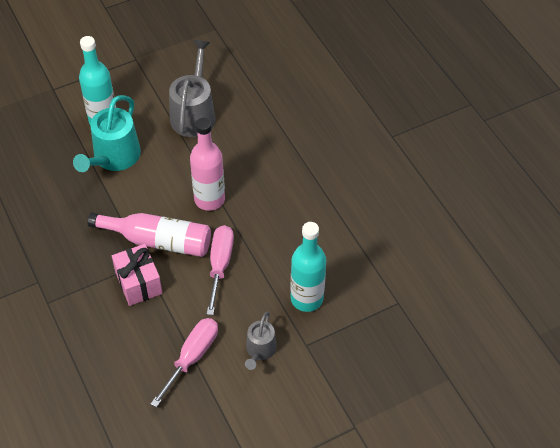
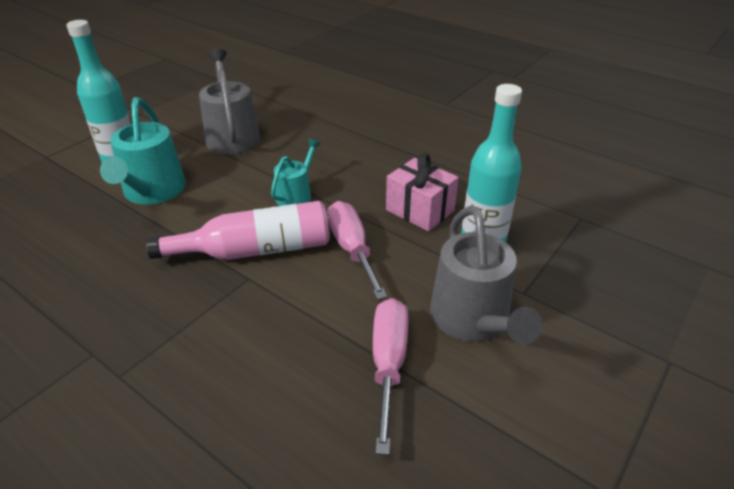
camera: 25 degrees left, 15 degrees down
pink gift [112,244,163,306] -> pink gift moved to [386,153,459,232]
pink bottle [190,118,225,211] -> turquoise watering can [271,139,320,206]
grey watering can [245,311,277,370] -> grey watering can [430,206,543,344], size x1.73

